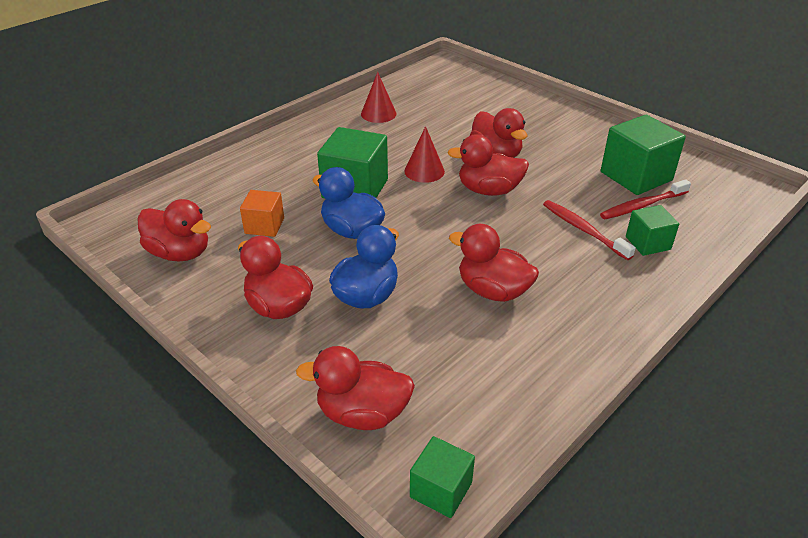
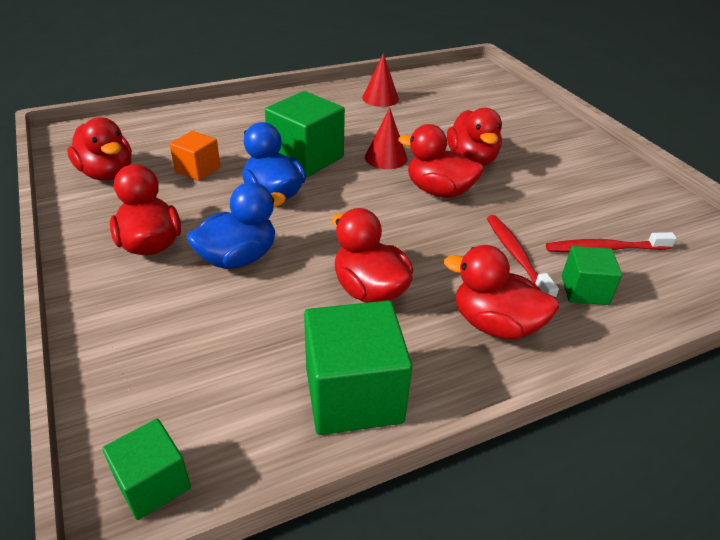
camera: 20 degrees right, 0 degrees up
red duck [296,346,415,430] -> red duck moved to [444,245,559,340]
green cube [601,115,686,195] -> green cube moved to [304,301,413,435]

